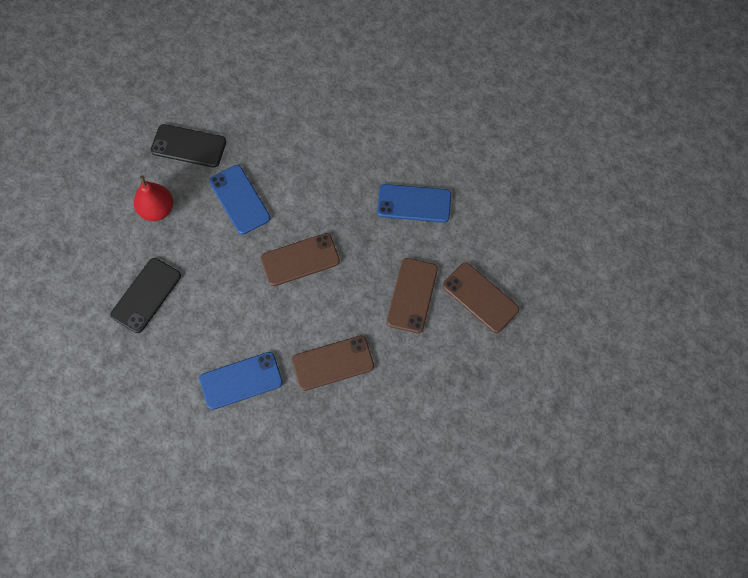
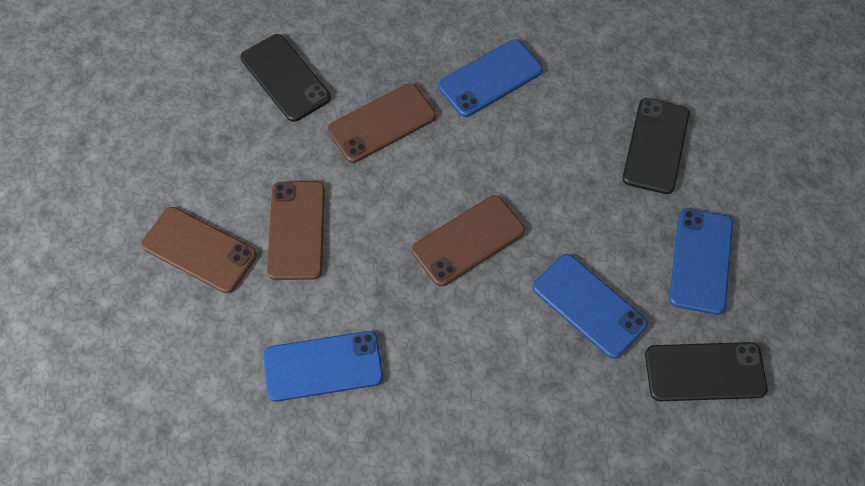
camera: 165 degrees right, 5 degrees down
red pear [134,175,173,221] -> blue phone [669,208,733,315]
none -> black phone [241,34,331,122]

